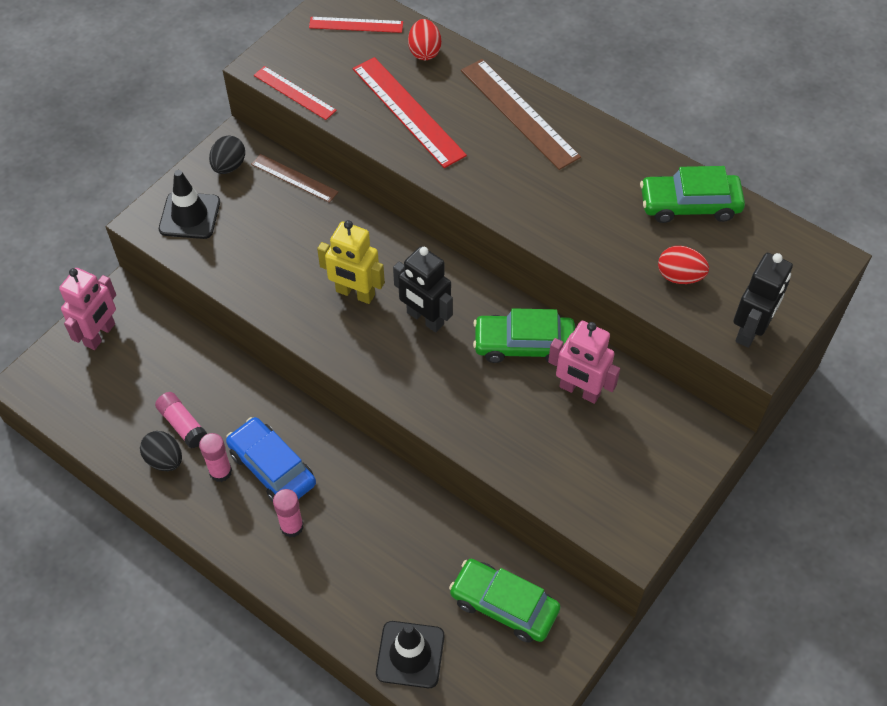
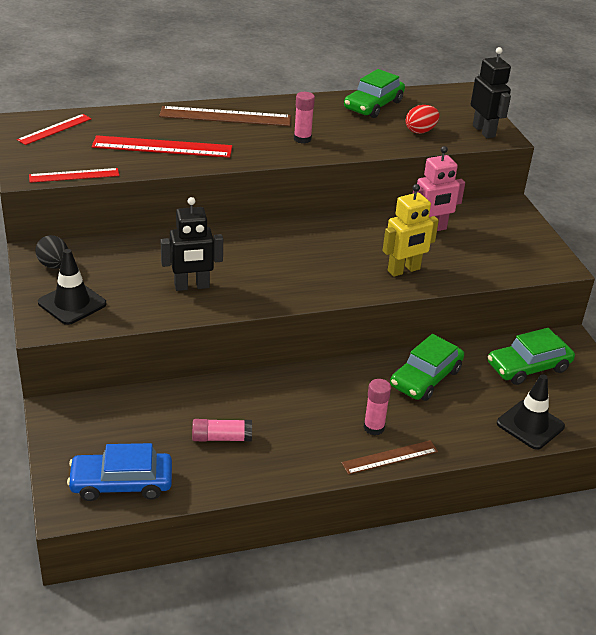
camera: 55 degrees left, 20 degrees down
pink robot [59,268,116,350] -> none
black egg [140,431,182,471] -> none
pink glue stick [199,433,232,482] -> pink glue stick moved to [294,92,315,144]
blue car [226,417,316,502] -> blue car moved to [67,443,172,501]
brown ruler [251,154,338,203] -> brown ruler moved to [342,440,438,475]
yellow robot [317,220,385,304] -> yellow robot moved to [383,184,439,277]
black robot [393,246,453,332] -> black robot moved to [161,197,223,291]
red egg [408,19,441,60] -> none
green car [473,308,575,364] -> green car moved to [390,334,464,401]

